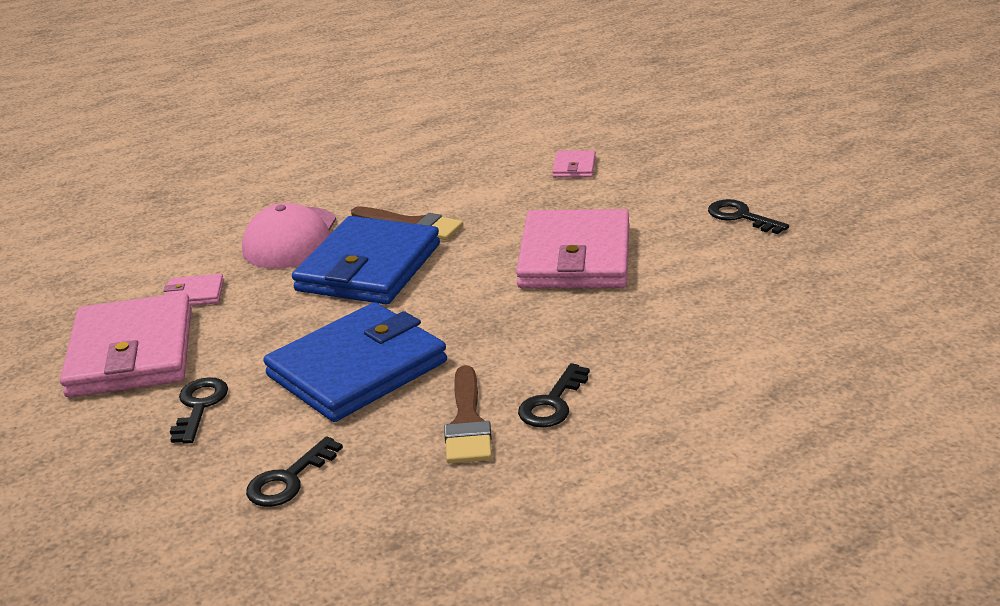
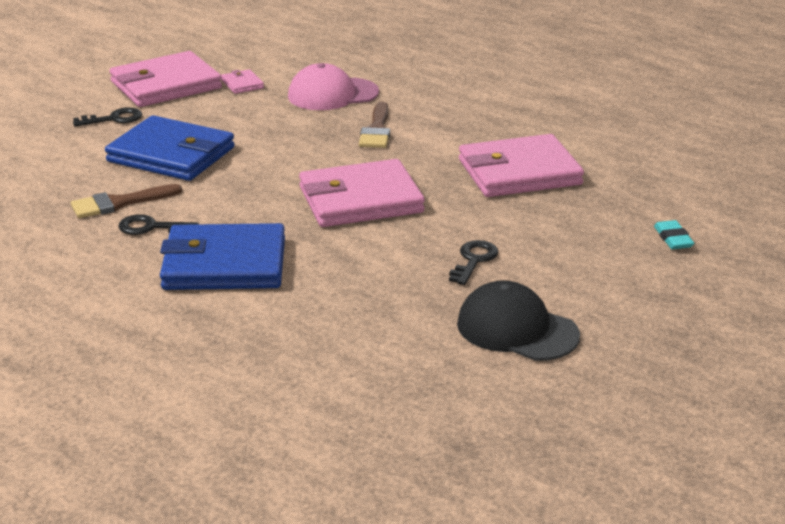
camera: 65 degrees right, 0 degrees up
black key [246,436,343,507] -> none
blue wallet [292,216,440,304] -> blue wallet moved to [160,223,285,290]
pink wallet [552,150,596,178] -> pink wallet [459,134,584,197], size x2.35
none -> black cap [457,280,580,361]
none -> turquoise eraser [654,220,695,249]

